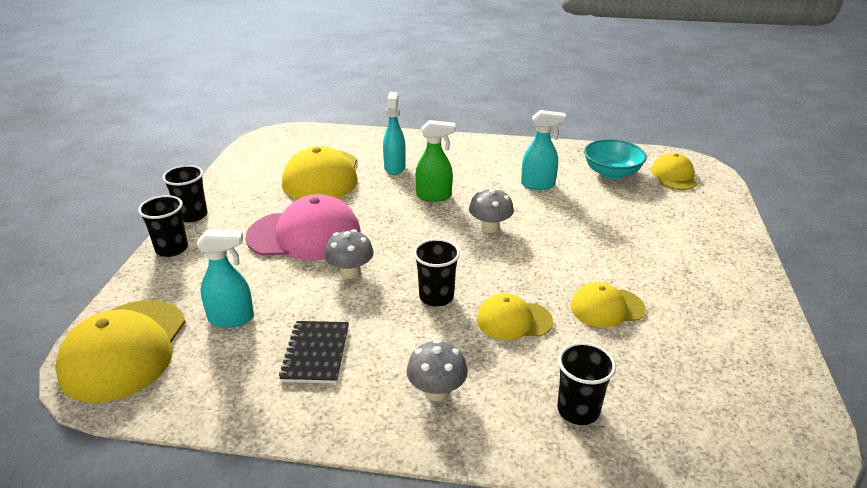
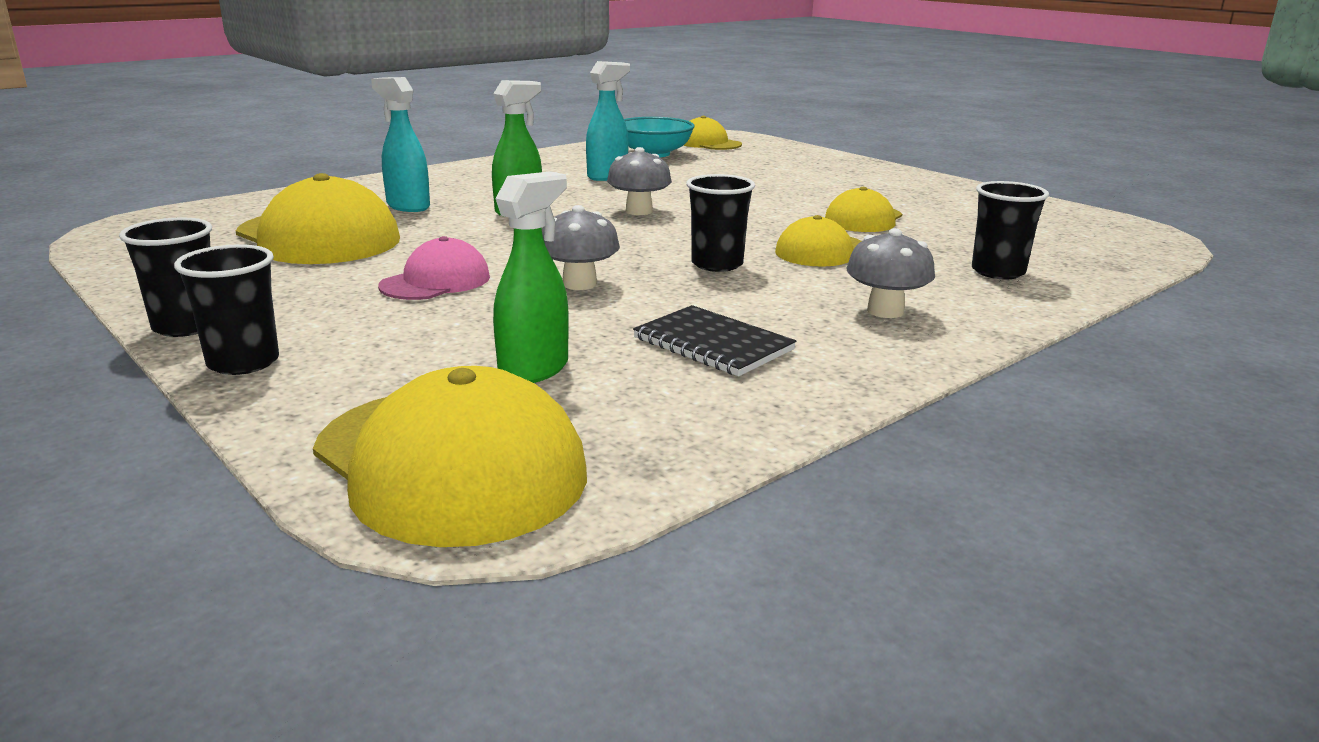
camera: 50 degrees left, 10 degrees down
turquoise spray bottle [196,230,254,328] -> green spray bottle [493,171,569,383]
pink cap [245,194,361,260] -> pink cap [378,236,490,300], size x0.57

